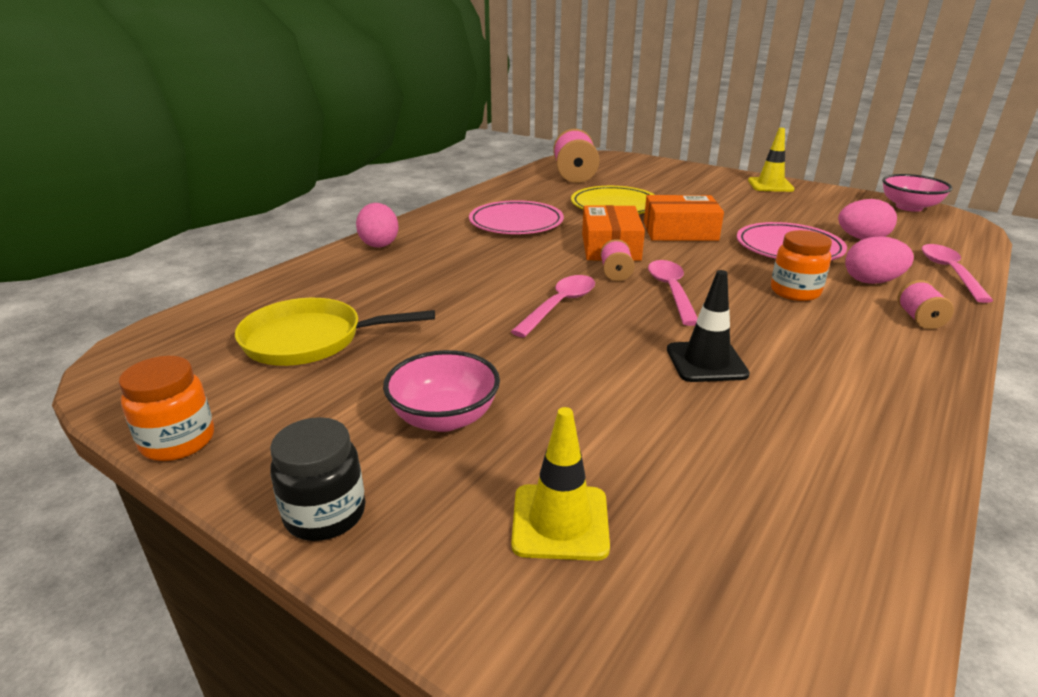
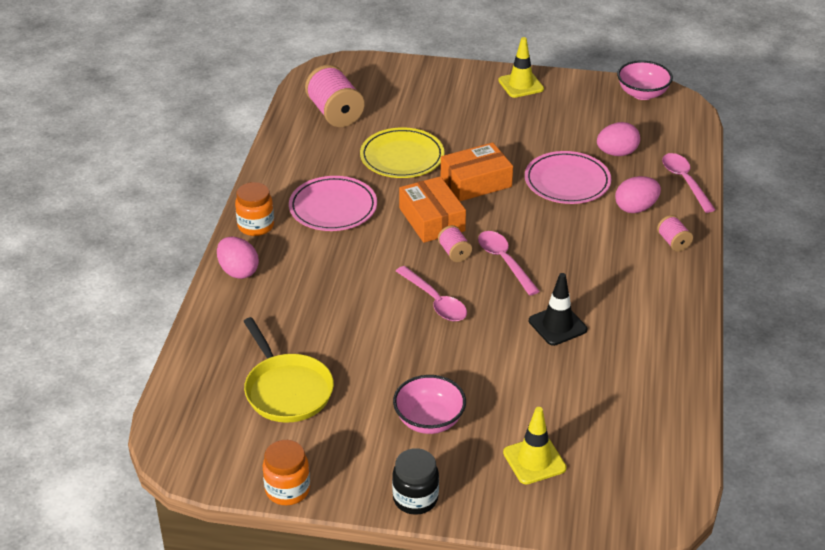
camera: 25 degrees left, 10 degrees up
yellow pan [235,298,435,366] -> yellow pan turned 90 degrees counterclockwise [243,317,334,423]
pink spoon [510,275,595,337] -> pink spoon turned 135 degrees clockwise [396,266,467,321]
orange jar [771,230,832,301] -> orange jar moved to [235,182,274,236]

